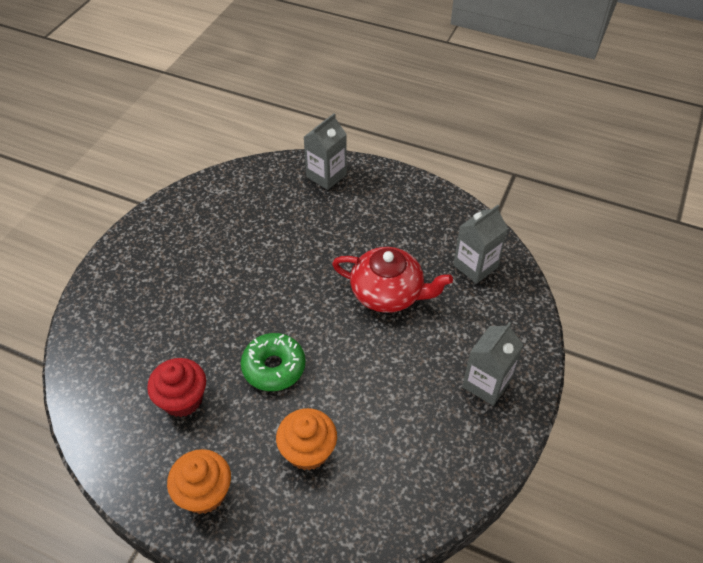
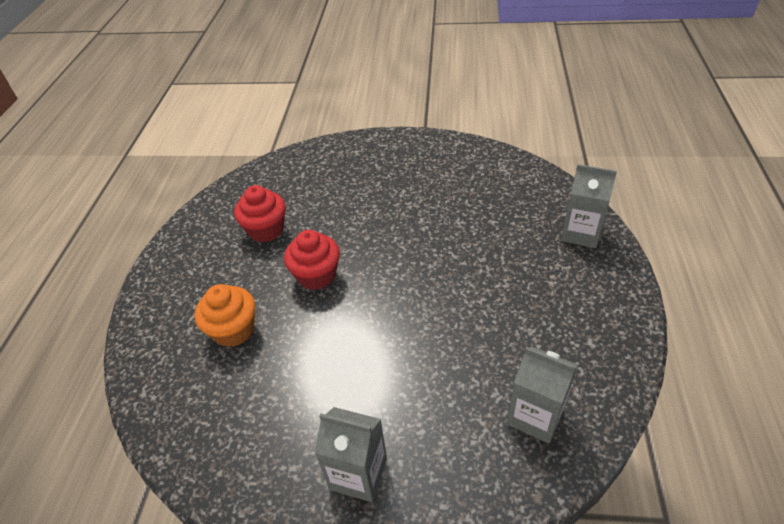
camera: 75 degrees right, 5 degrees down
orange cupcake [167,449,231,514] -> none
green donut [241,333,305,391] -> red cupcake [284,230,340,290]
red teapot [332,247,453,313] -> none

